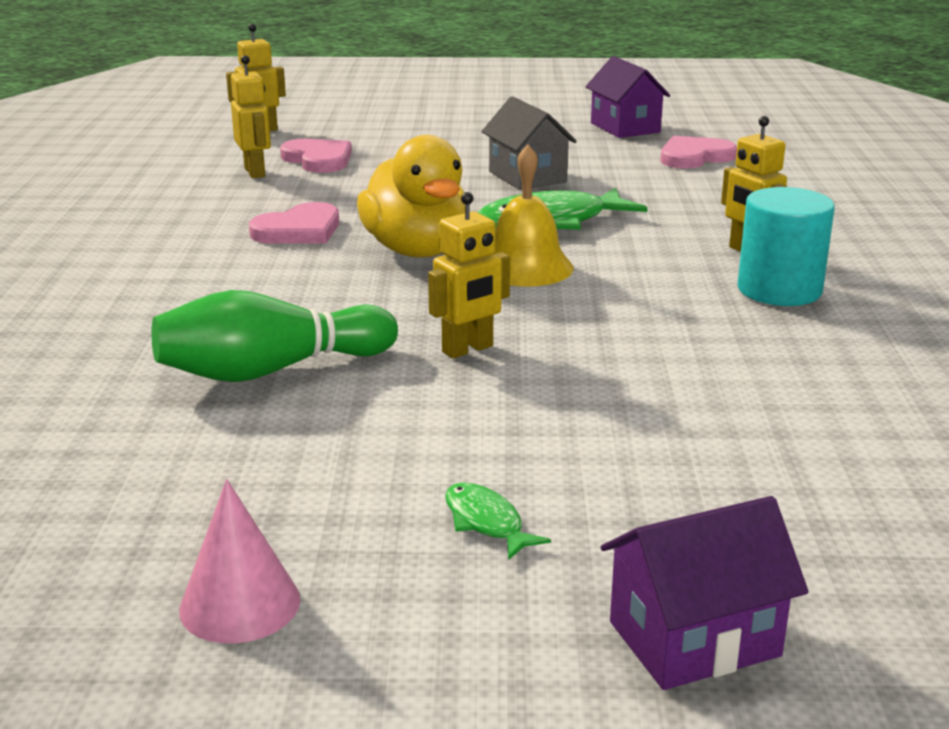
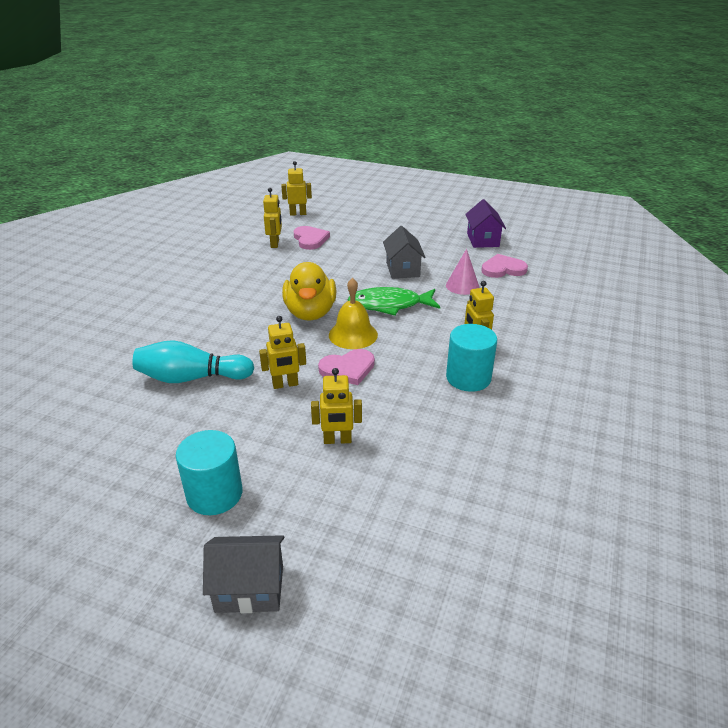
camera: 20 degrees right, 10 degrees up
green bowling pin [151,290,398,382] -> turquoise bowling pin [133,340,254,383]
pink cone [179,479,301,643] -> pink cone moved to [446,249,479,295]
pink heart [249,202,339,244] -> pink heart moved to [318,349,375,385]
green fish [445,483,551,560] -> turquoise cylinder [176,430,242,515]
purple house [601,496,809,690] -> grey house [203,535,284,613]
none -> yellow robot [311,368,362,444]

